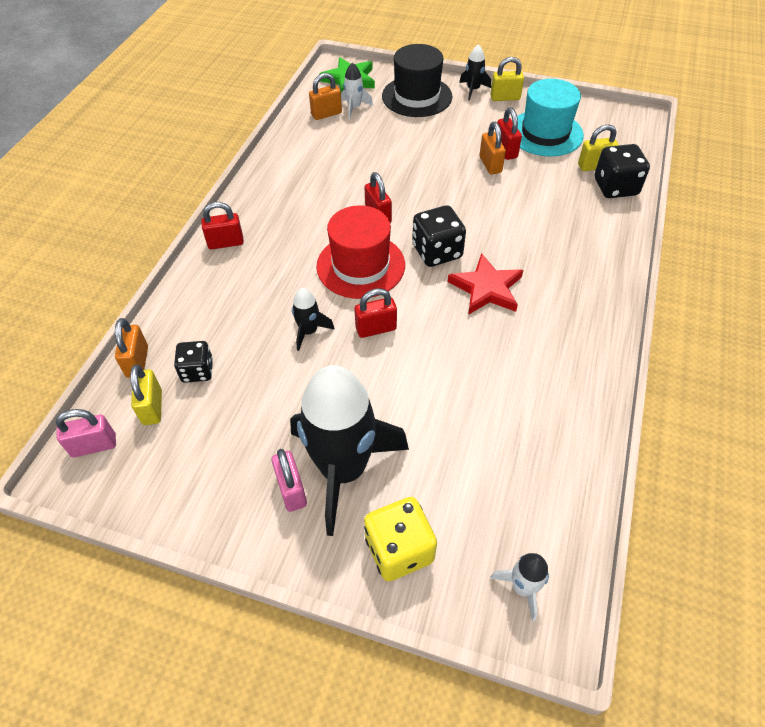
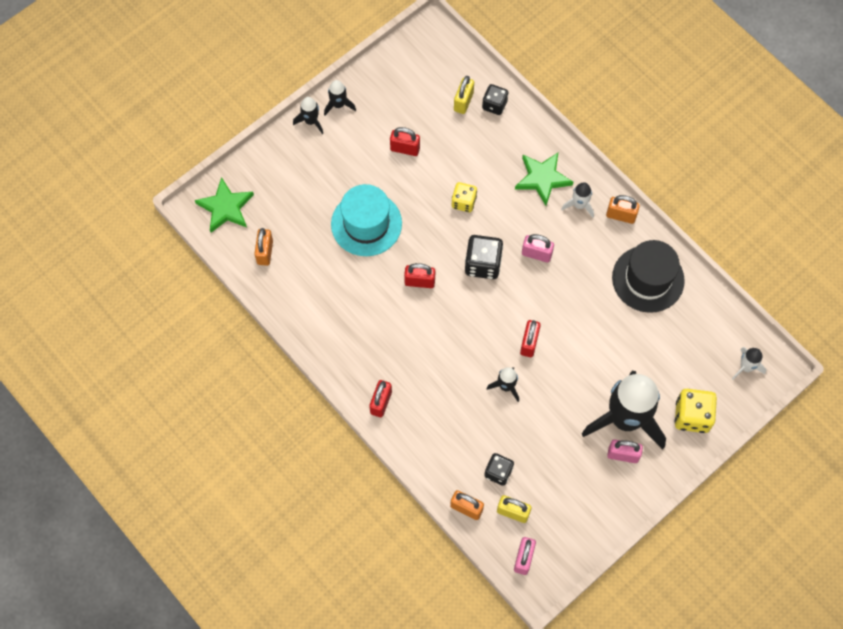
camera: 60 degrees left, 15 degrees up
red hat [316,205,405,299] -> none
white rocket [341,62,373,119] -> white rocket moved to [561,182,594,218]
black hat [382,44,452,117] -> black hat moved to [612,240,685,313]
red star [448,253,523,315] -> pink padlock [522,234,554,263]
orange padlock [480,122,506,175] -> orange padlock moved to [606,195,640,224]
yellow padlock [490,57,524,101] -> black rocket [324,80,356,115]
turquoise hat [517,79,584,157] -> turquoise hat moved to [331,184,402,256]
black dice [594,144,650,198] -> black dice [482,84,508,115], size x0.66
none -> yellow dice [452,182,477,212]
none -> green star [515,153,573,206]

